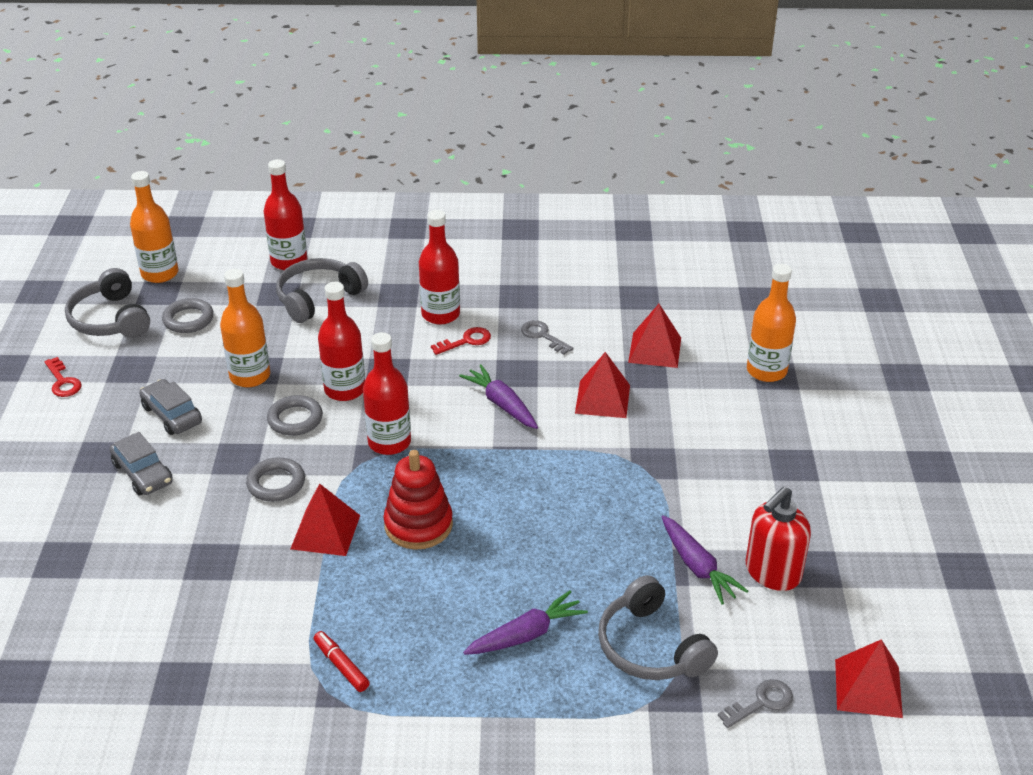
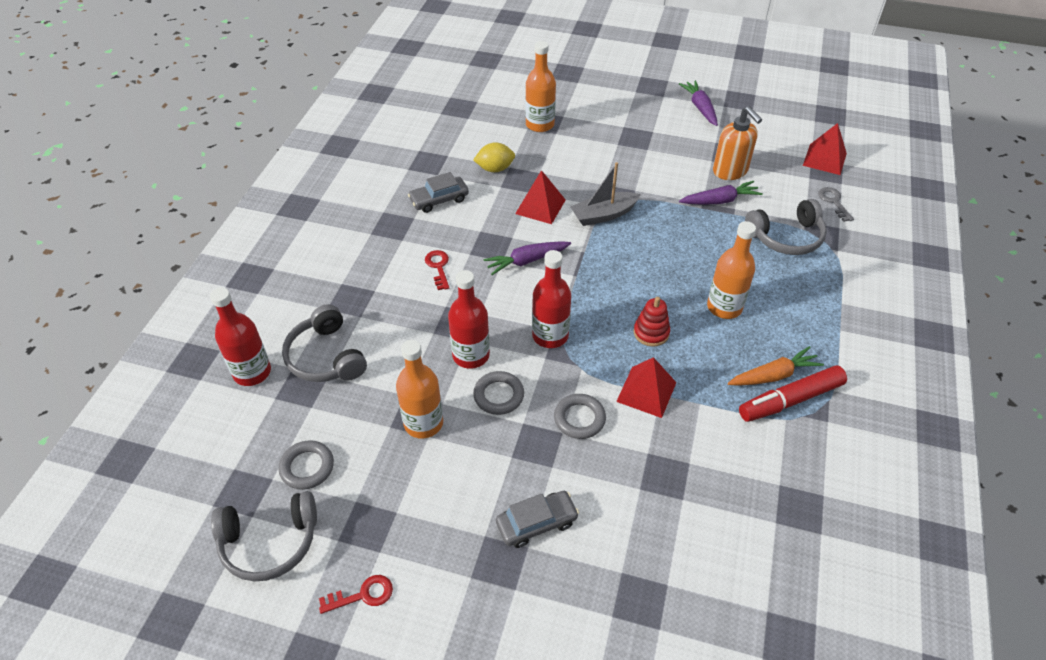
camera: 75 degrees left, 10 degrees up
orange bottle [130,171,179,283] -> orange bottle moved to [707,221,756,319]
grey car [139,379,202,435] -> grey car moved to [408,172,469,213]
red marker [314,631,370,692] -> red marker [739,365,847,422], size x1.86
red stacking toy [384,450,453,550] -> red stacking toy [634,297,670,347], size x0.66
red bottle [419,210,460,325] -> none
purple carrot [463,590,588,655] -> purple carrot moved to [679,80,718,126]
grey key [521,320,573,355] -> none
red pyramid [628,304,681,368] -> yellow lemon [473,142,515,172]
red soap dispenser [746,487,811,591] -> orange soap dispenser [713,106,762,180]
none -> grey boat [570,162,641,226]
none -> orange carrot [728,346,824,386]

